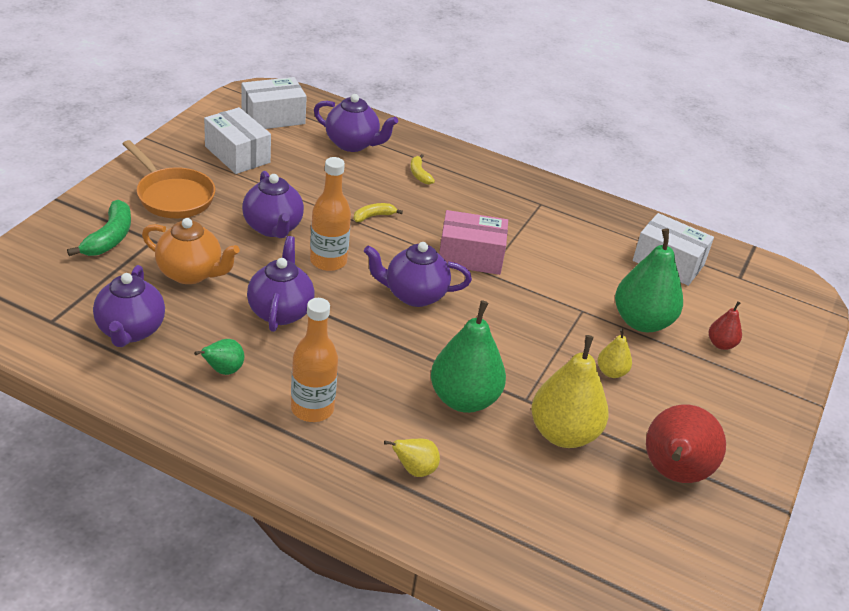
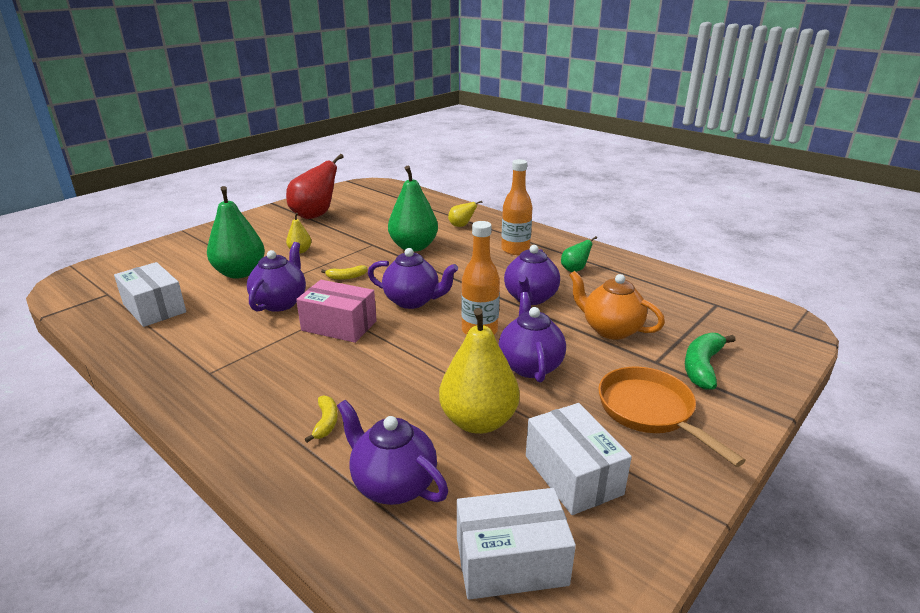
camera: 160 degrees left, 10 degrees down
purple teapot [93,265,165,347] -> purple teapot moved to [247,242,306,312]
yellow banana [354,203,403,222] -> yellow banana moved to [321,265,367,280]
yellow pear [531,335,608,448] -> yellow pear moved to [439,308,520,434]
red pear [709,301,742,350] -> none

